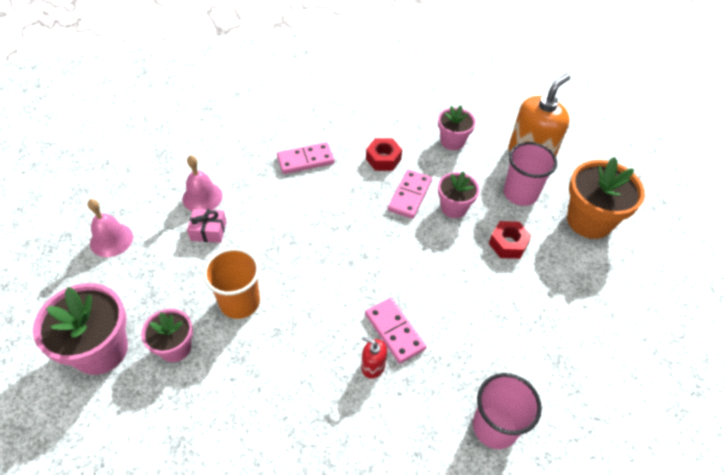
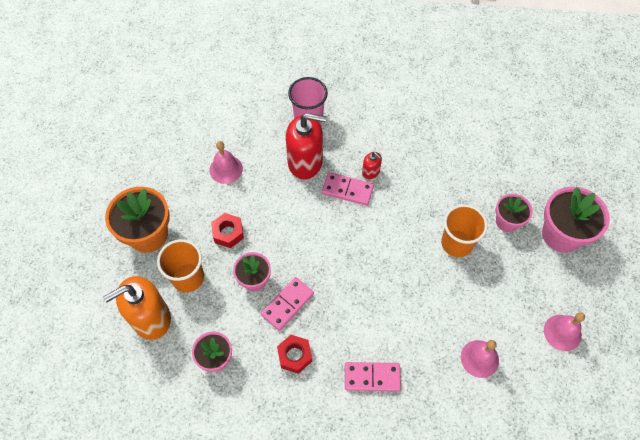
camera: 160 degrees left, 10 degrees up
pink gift [187,209,227,243] -> none
pink domino [365,298,427,364] -> pink domino turned 60 degrees counterclockwise [322,172,374,206]
pink cup [504,142,557,206] -> orange cup [157,239,204,292]
none -> pink bell [209,141,243,184]
none -> red soap dispenser [286,113,326,179]

